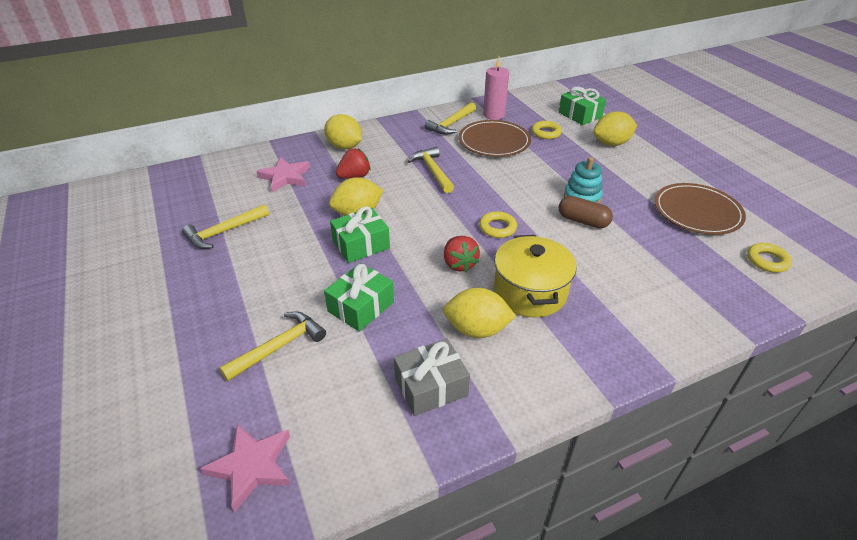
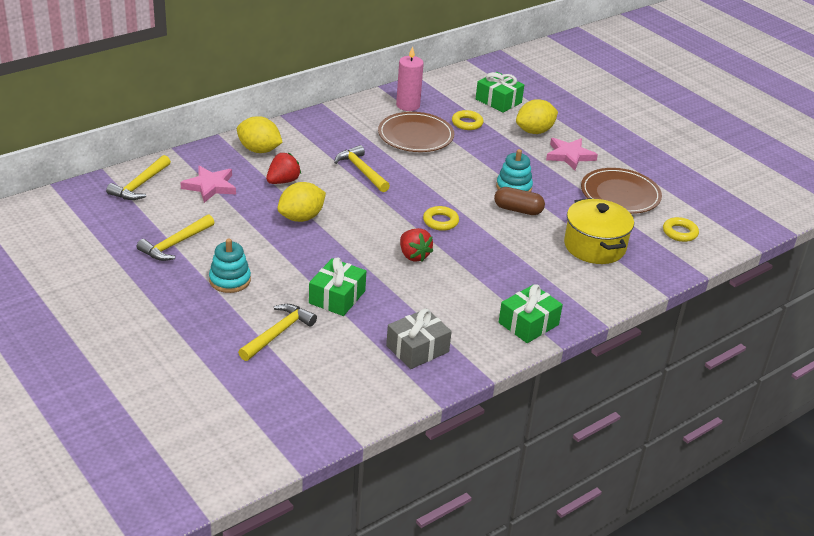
camera: 15 degrees left, 5 degrees down
pink star [200,424,291,513] -> pink star moved to [546,138,598,170]
green gift [330,206,390,263] -> green gift moved to [499,284,563,343]
yellow hammer [425,102,476,135] -> yellow hammer moved to [106,155,171,200]
yellow lemon [443,288,516,338] -> none
yellow pot [494,235,577,317] -> yellow pot moved to [564,198,634,264]
none -> turquoise stacking toy [209,239,251,293]

